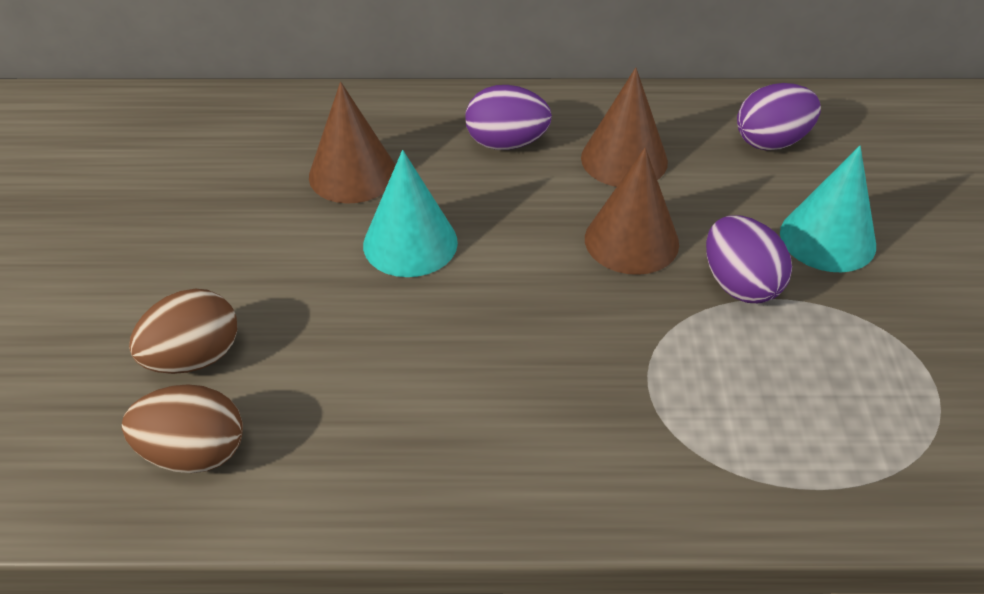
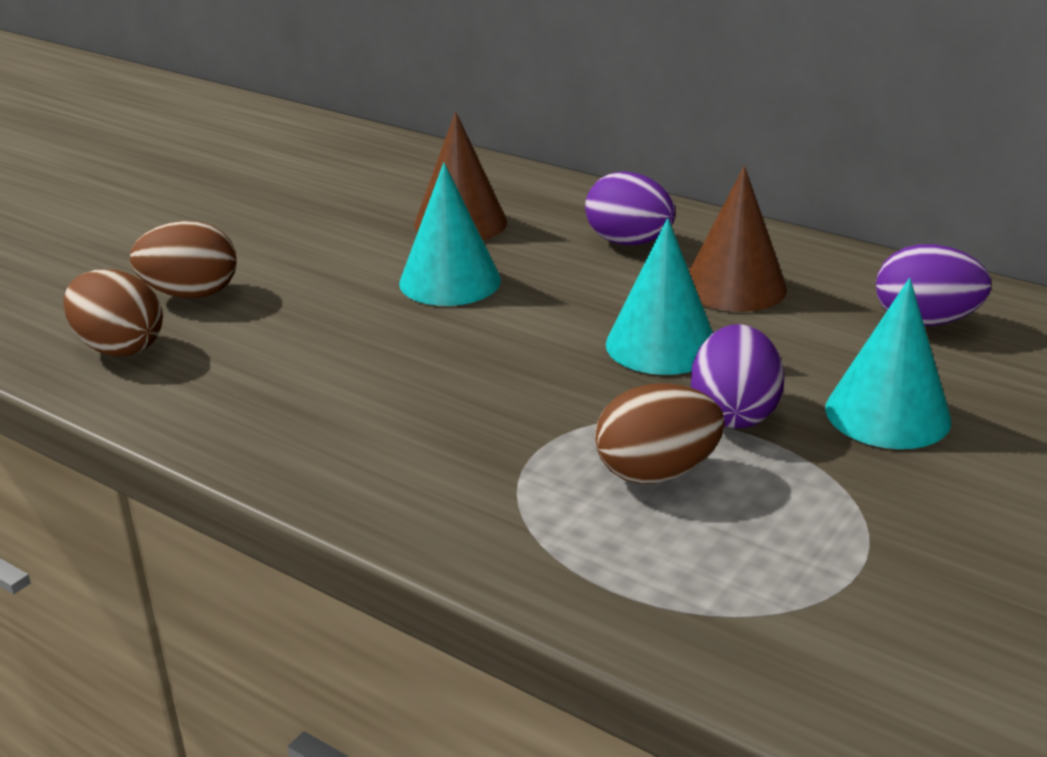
camera: 35 degrees right, 15 degrees down
brown cone [585,148,679,275] -> turquoise cone [606,218,713,375]
none -> brown egg [595,383,725,484]

